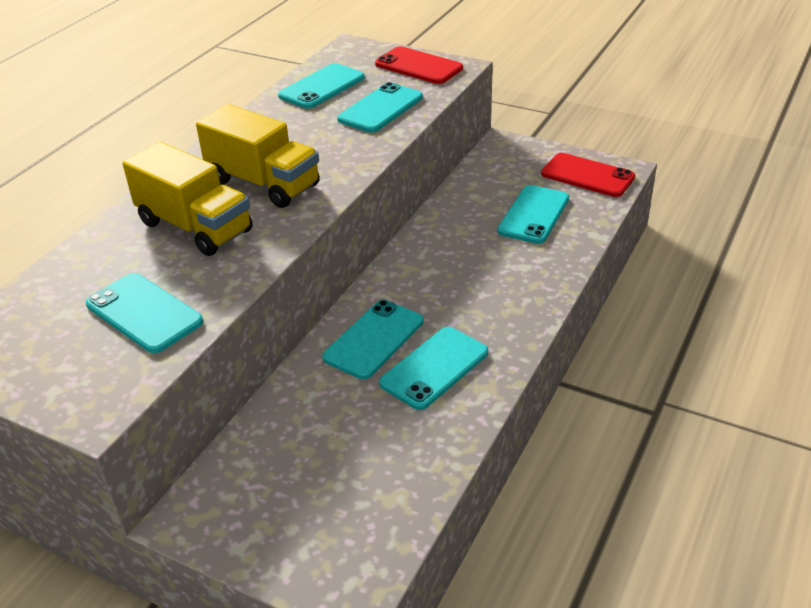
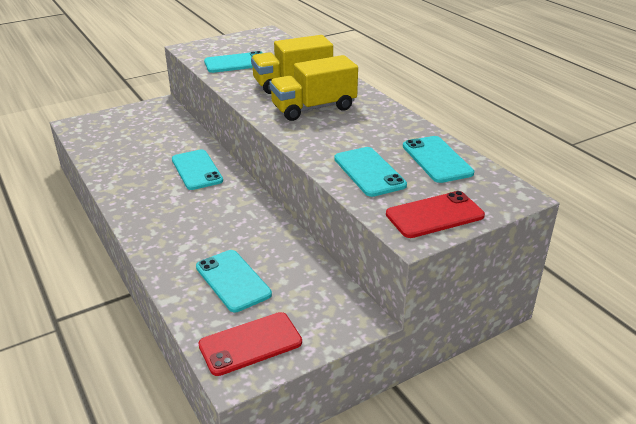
camera: 120 degrees right, 5 degrees down
turquoise phone [379,327,488,410] -> none

